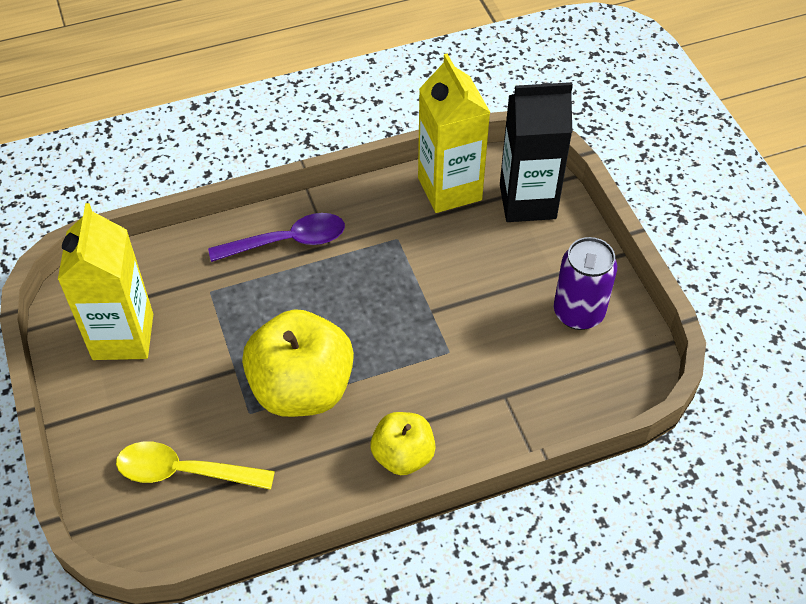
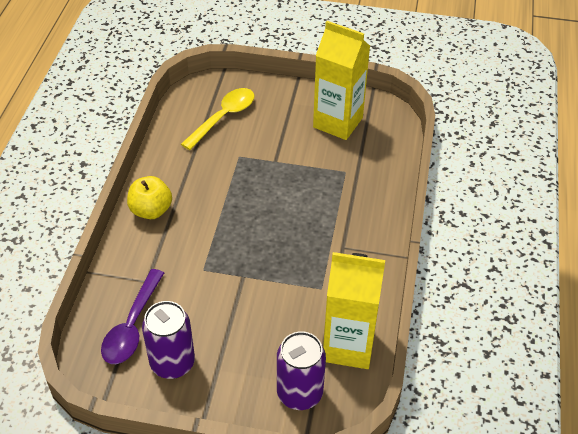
camera: 120 degrees right, 5 degrees down
purple spoon [208,213,345,262] -> purple spoon moved to [101,269,164,364]
yellow apple [242,309,354,417] -> none
black carton [500,82,573,222] -> purple can [277,331,326,410]

